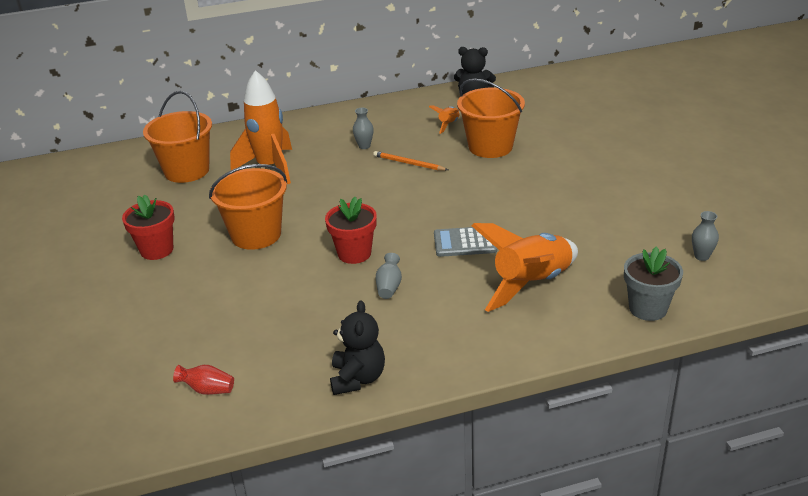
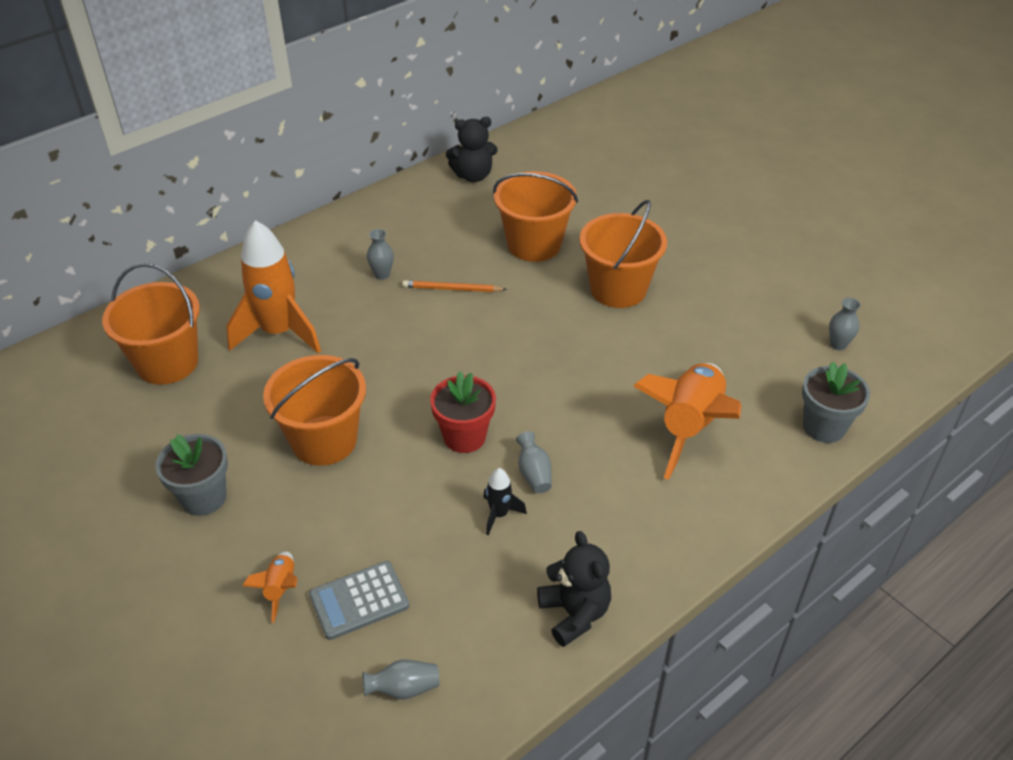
camera: 25 degrees left, 10 degrees up
red flower pot [122,194,175,260] -> grey flower pot [155,434,228,516]
red vase [173,365,234,395] -> grey vase [363,660,440,699]
orange rocket [429,106,460,134] -> orange rocket moved to [242,551,298,623]
grey calculator [434,227,497,257] -> grey calculator moved to [309,561,409,640]
none -> black rocket [483,468,527,535]
none -> orange bucket [580,200,667,308]

